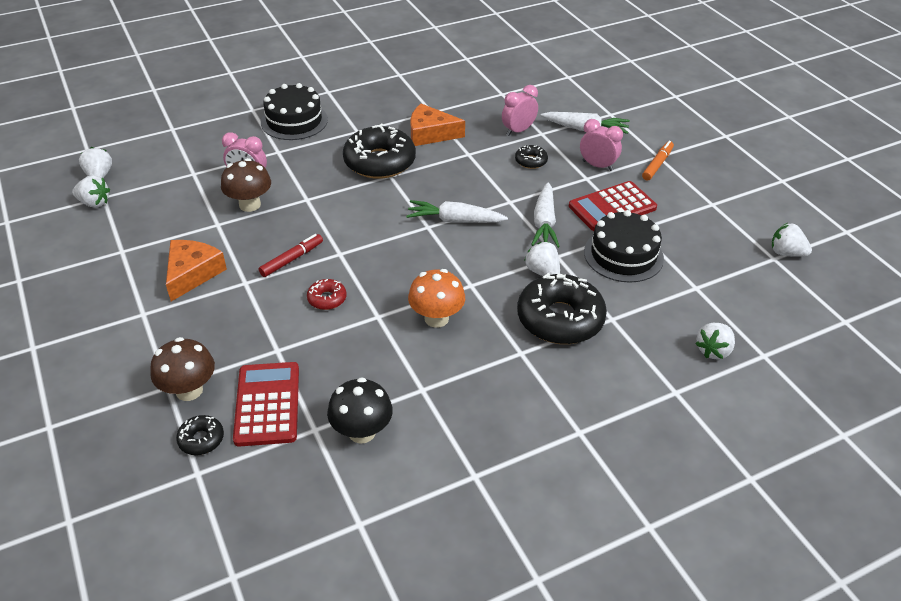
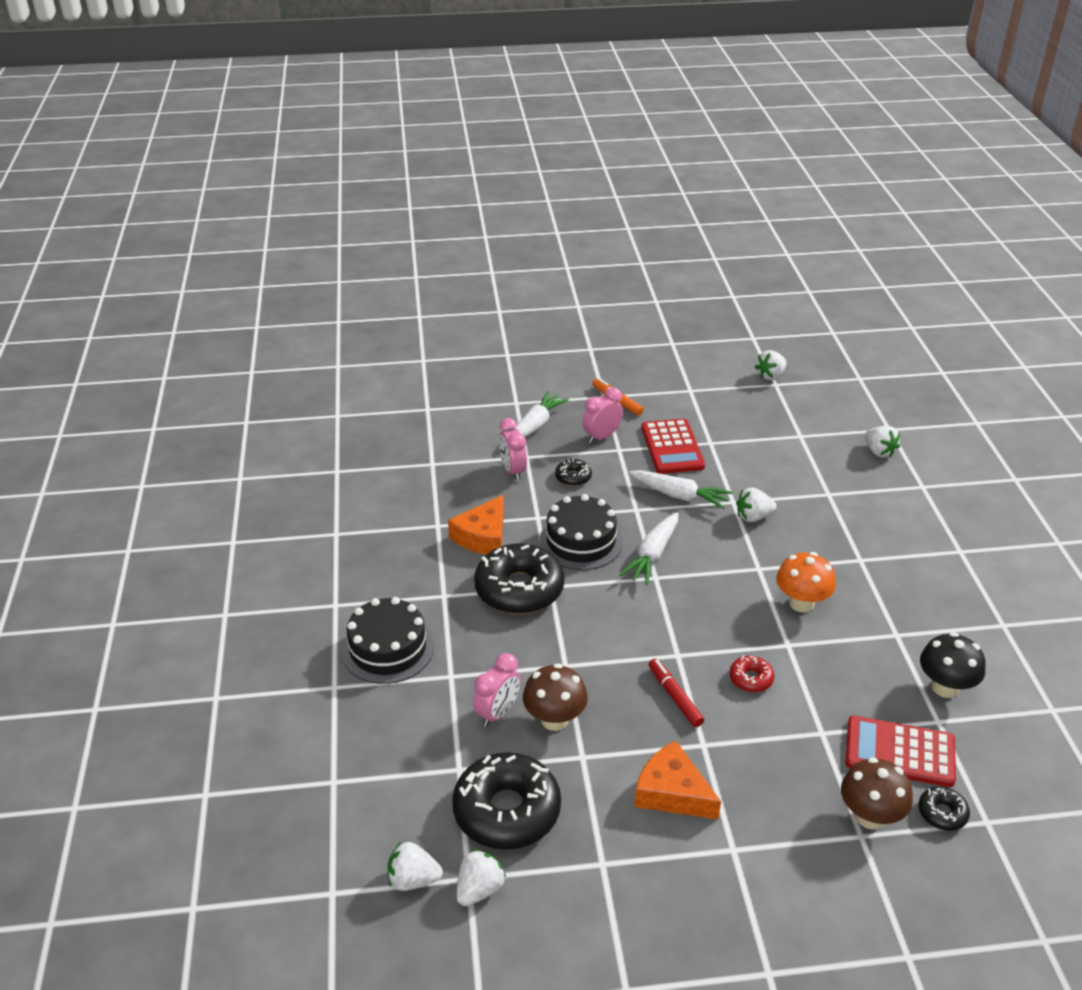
camera: 70 degrees left, 5 degrees down
black donut [517,273,607,344] -> black donut moved to [452,752,561,850]
black cake [584,210,664,282] -> black cake moved to [539,494,623,570]

